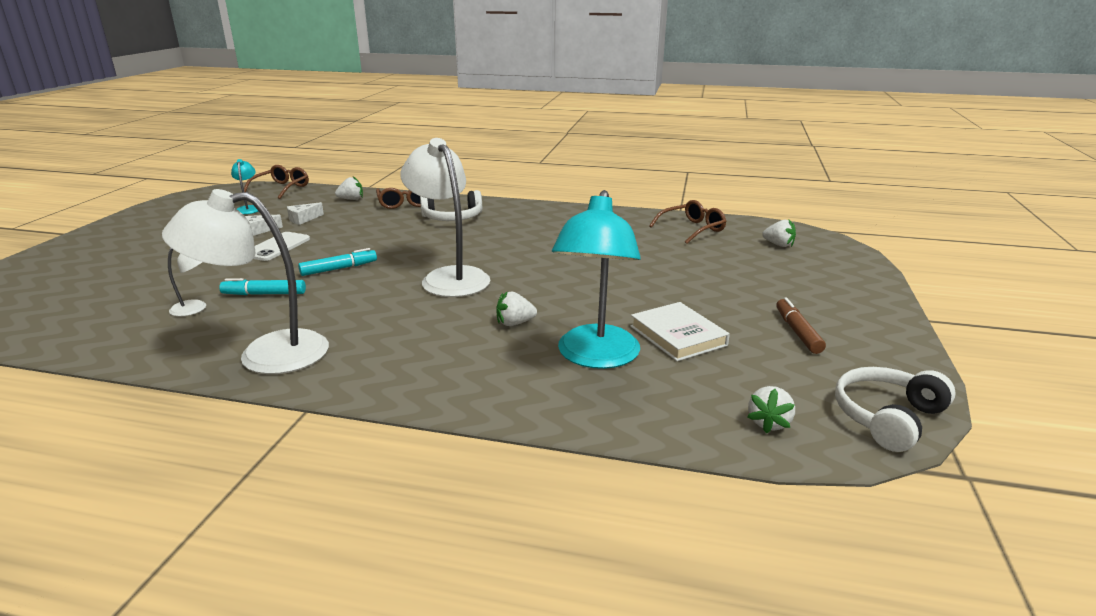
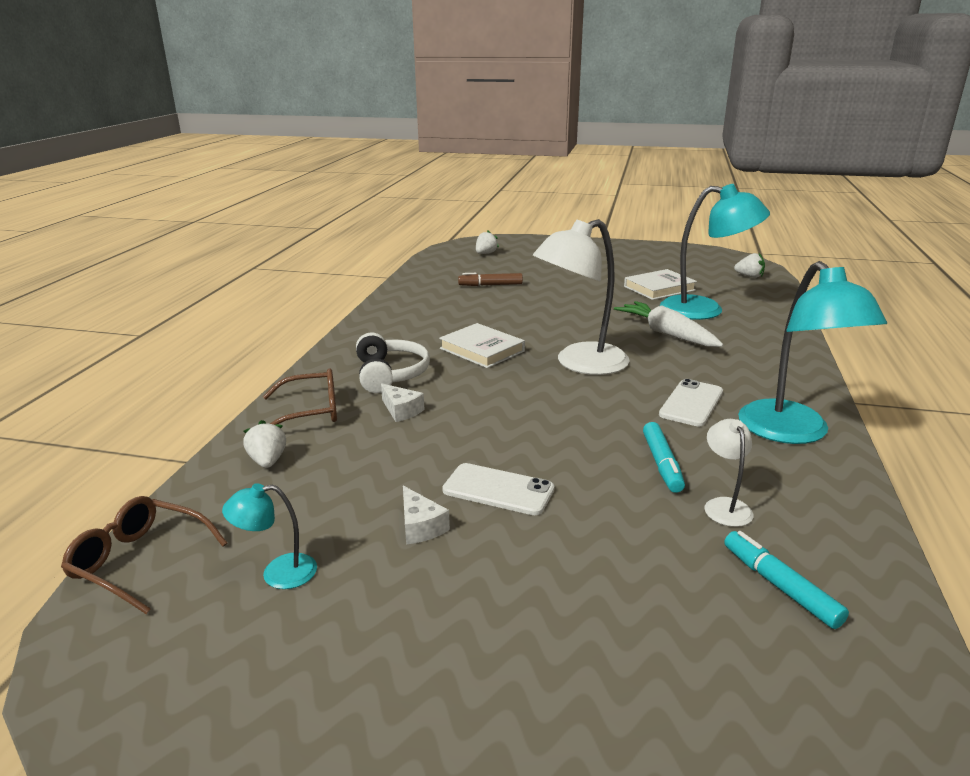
camera: 90 degrees left, 0 degrees up
white lamp [162,189,329,374] -> turquoise lamp [738,261,887,444]
white cheese [287,202,324,225] -> white cheese moved to [381,383,425,422]
turquoise marker [298,248,377,276] -> turquoise marker moved to [724,531,849,629]
white strawberry [496,291,537,326] -> white carrot [614,301,724,347]
brown glasses [649,200,726,244] -> none
brown marker [776,298,826,354] -> brown marker moved to [458,273,523,286]
white headphones [835,367,956,452] -> none
none -> white book [439,323,525,368]
none -> white phone [659,379,723,426]

